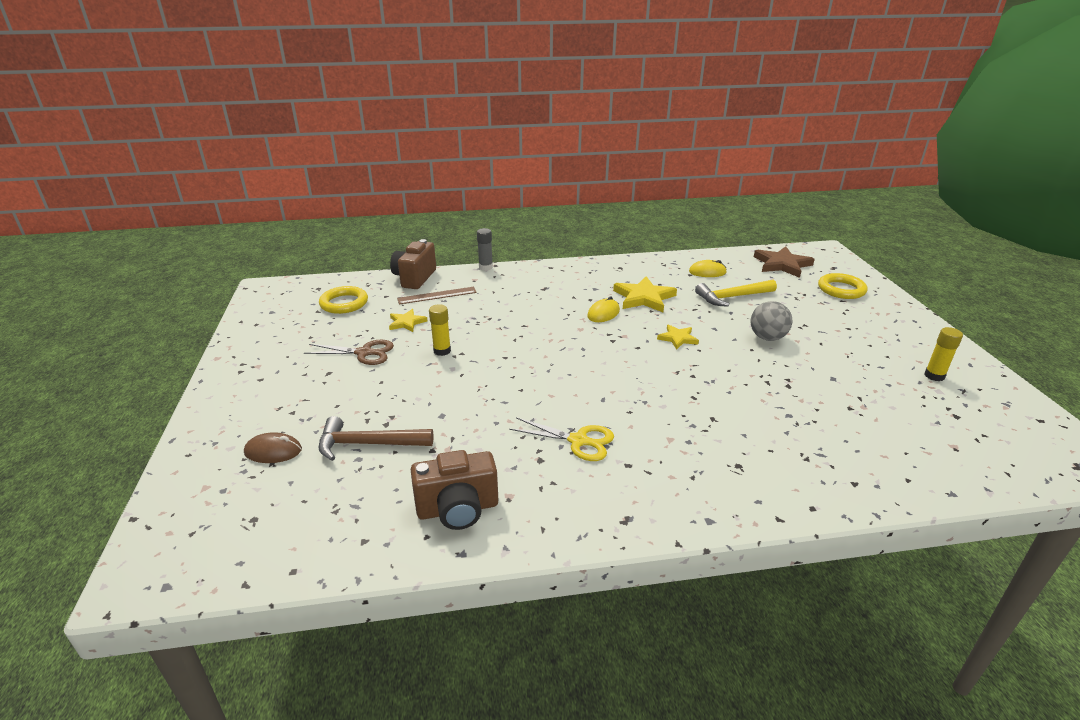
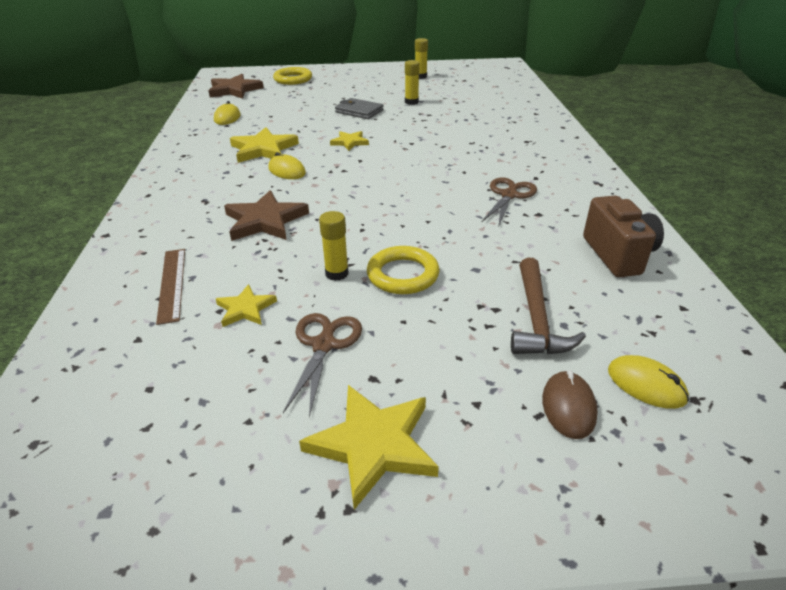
camera: 85 degrees left, 5 degrees up
yellow ring [319,286,368,314] -> yellow ring moved to [367,246,440,294]
brown camera [390,239,436,289] -> none
grey glue stick [477,228,493,271] -> none
yellow scissors [509,417,614,461] -> brown scissors [482,177,537,225]
yellow hammer [695,280,777,307] -> none
grey ball [751,301,792,341] -> grey wallet [335,98,384,119]
none -> brown star [224,190,309,241]
none -> yellow star [299,385,439,510]
none -> yellow glue stick [405,60,420,105]
none -> yellow mouse [608,355,689,409]

